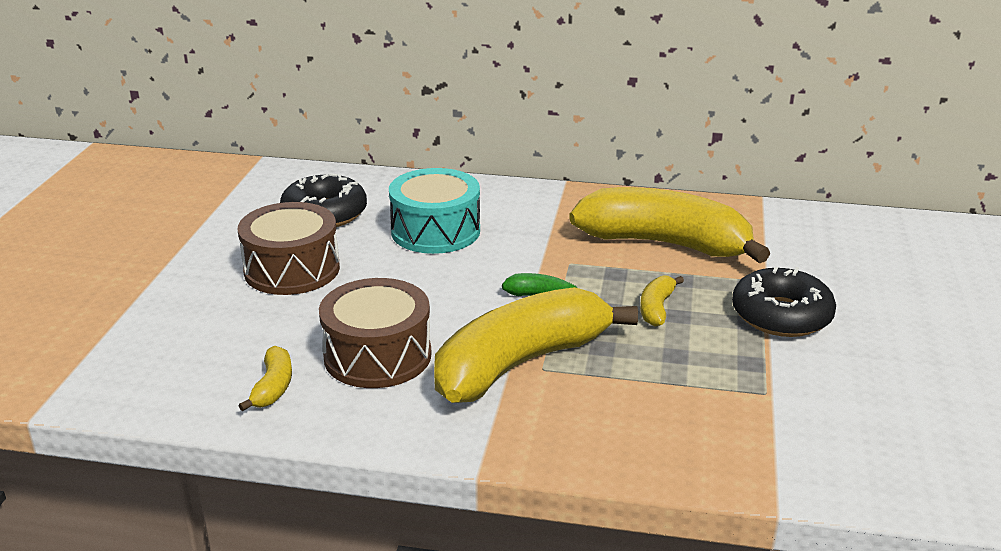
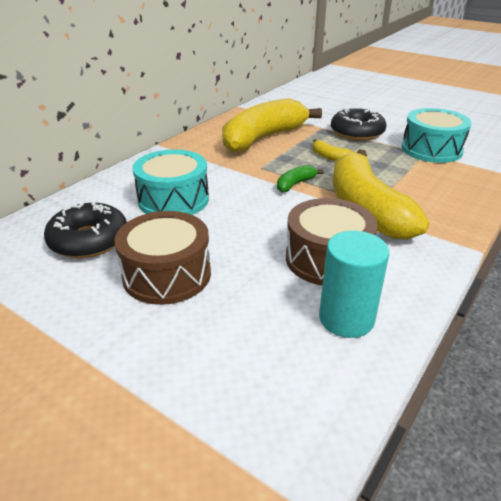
camera: 65 degrees left, 5 degrees up
yellow banana [239,345,292,411] -> turquoise cylinder [319,231,389,338]
none -> turquoise drum [402,108,471,163]

